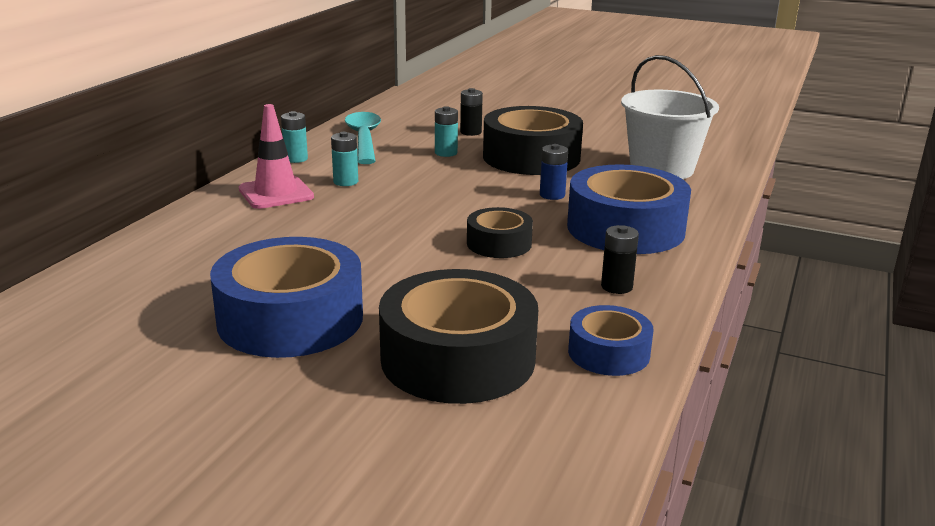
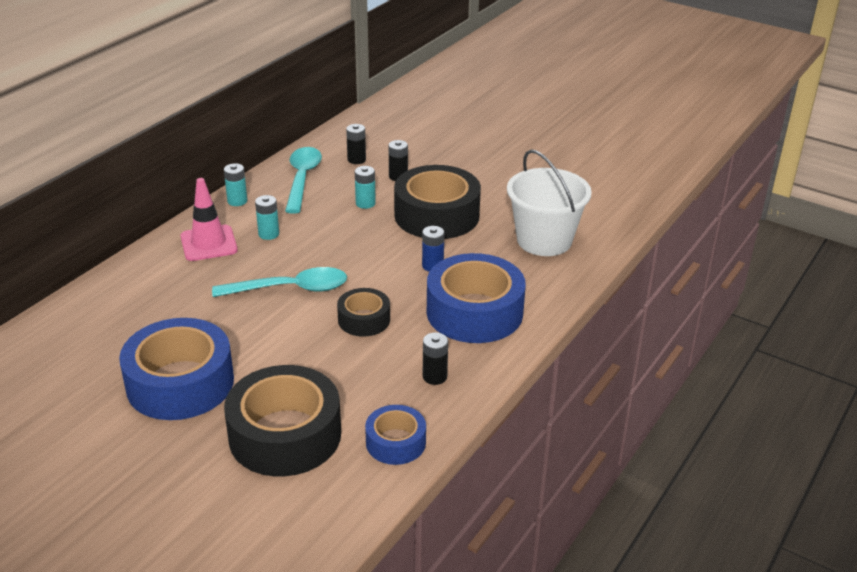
camera: 10 degrees right, 10 degrees up
none -> turquoise spoon [212,267,347,297]
none -> black battery [346,124,366,164]

